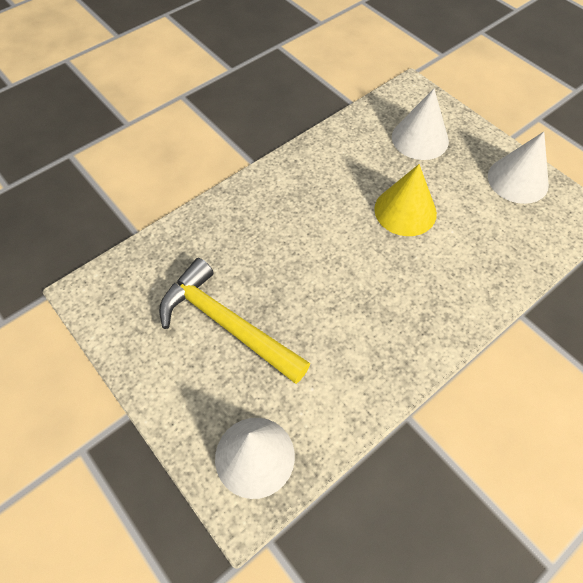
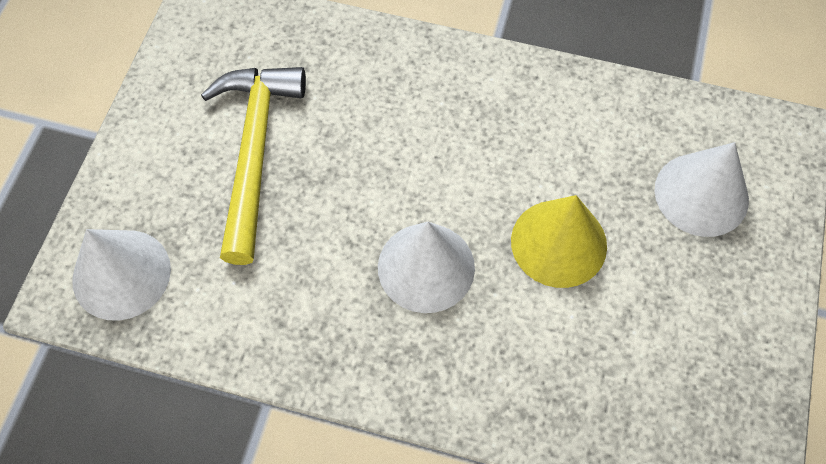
camera: 55 degrees right, 5 degrees up
white cone [488,132,549,204] -> white cone moved to [378,222,475,313]

